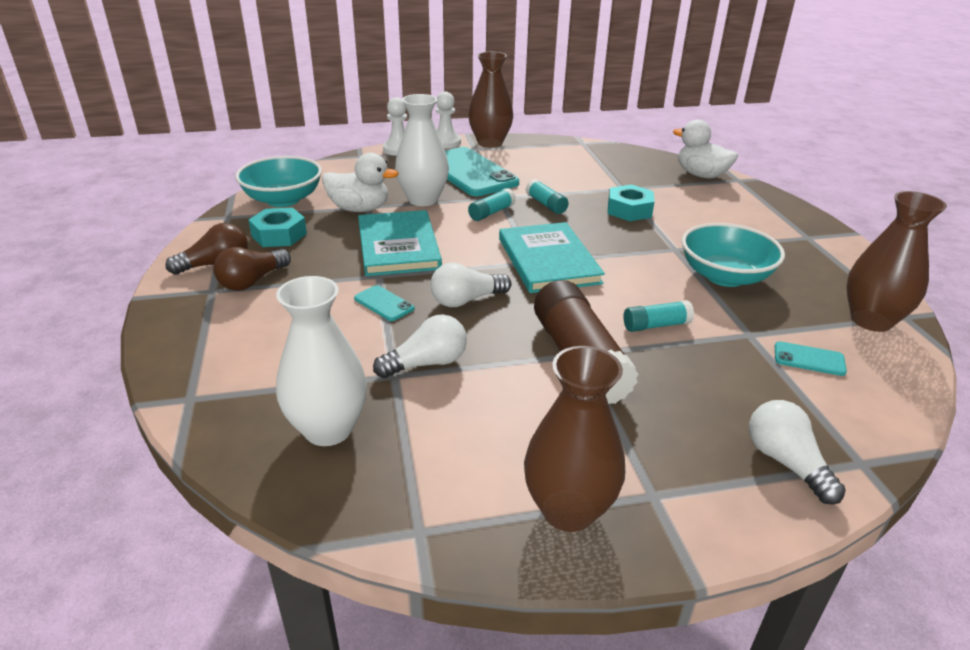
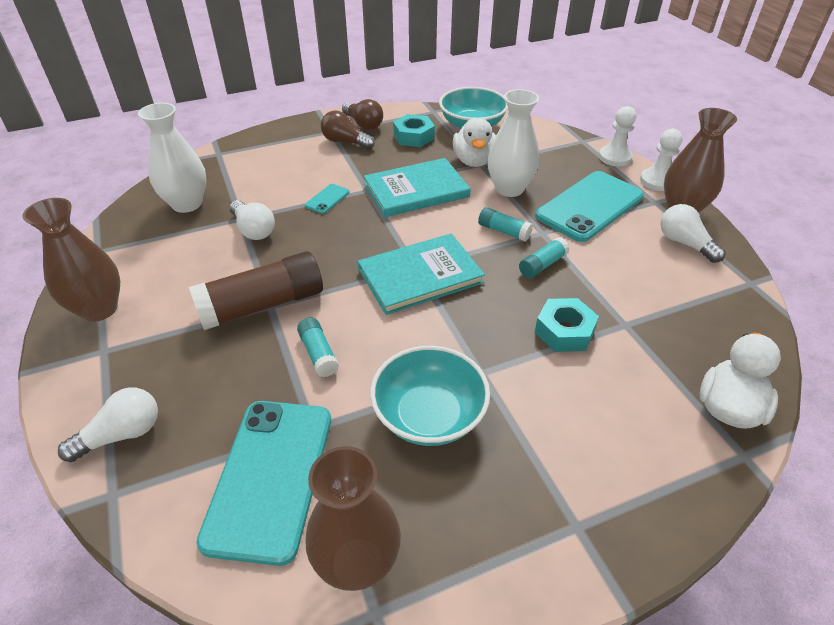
camera: 80 degrees right, 10 degrees up
white light bulb [431,262,511,307] -> white light bulb moved to [660,204,726,263]
turquoise phone [775,341,847,376] -> turquoise phone [196,401,331,566], size x2.40

